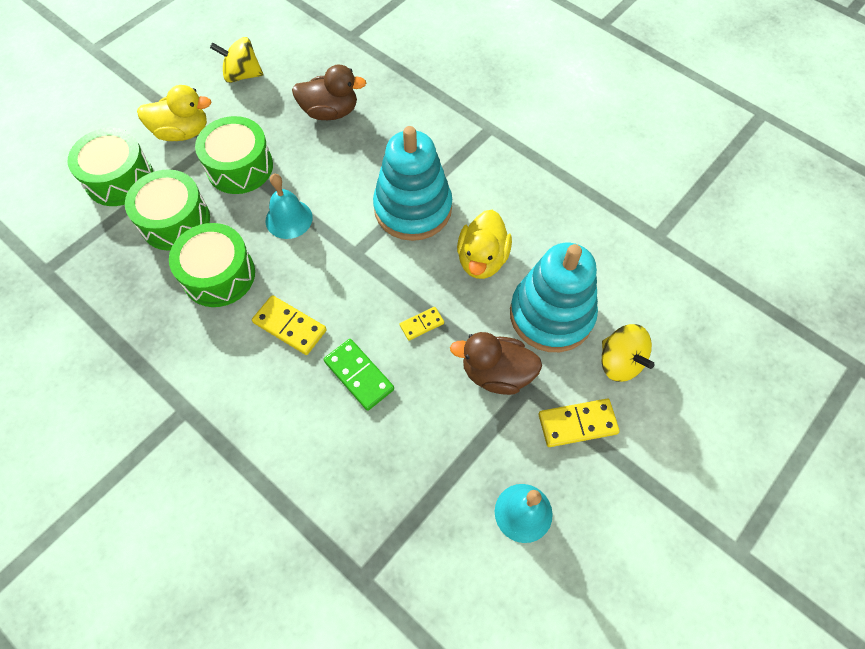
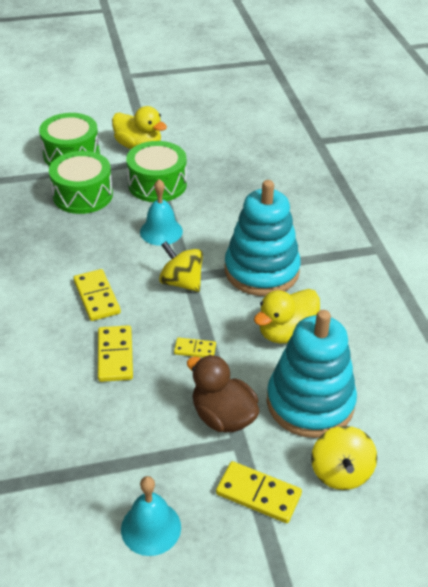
camera: 35 degrees right, 20 degrees down
green drum [169,223,255,307] -> none
yellow spinning top [210,37,263,83] -> yellow spinning top moved to [159,242,203,292]
brown duck [292,64,366,120] -> none
green domino [324,339,394,411] -> yellow domino [98,325,133,382]

